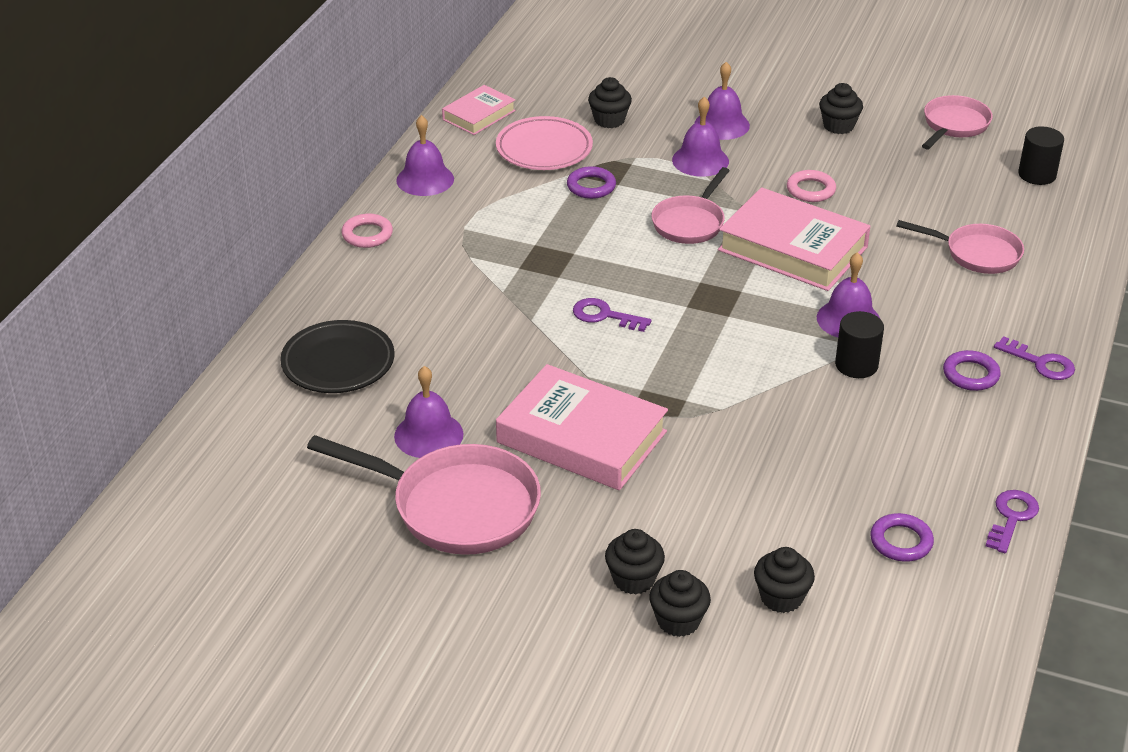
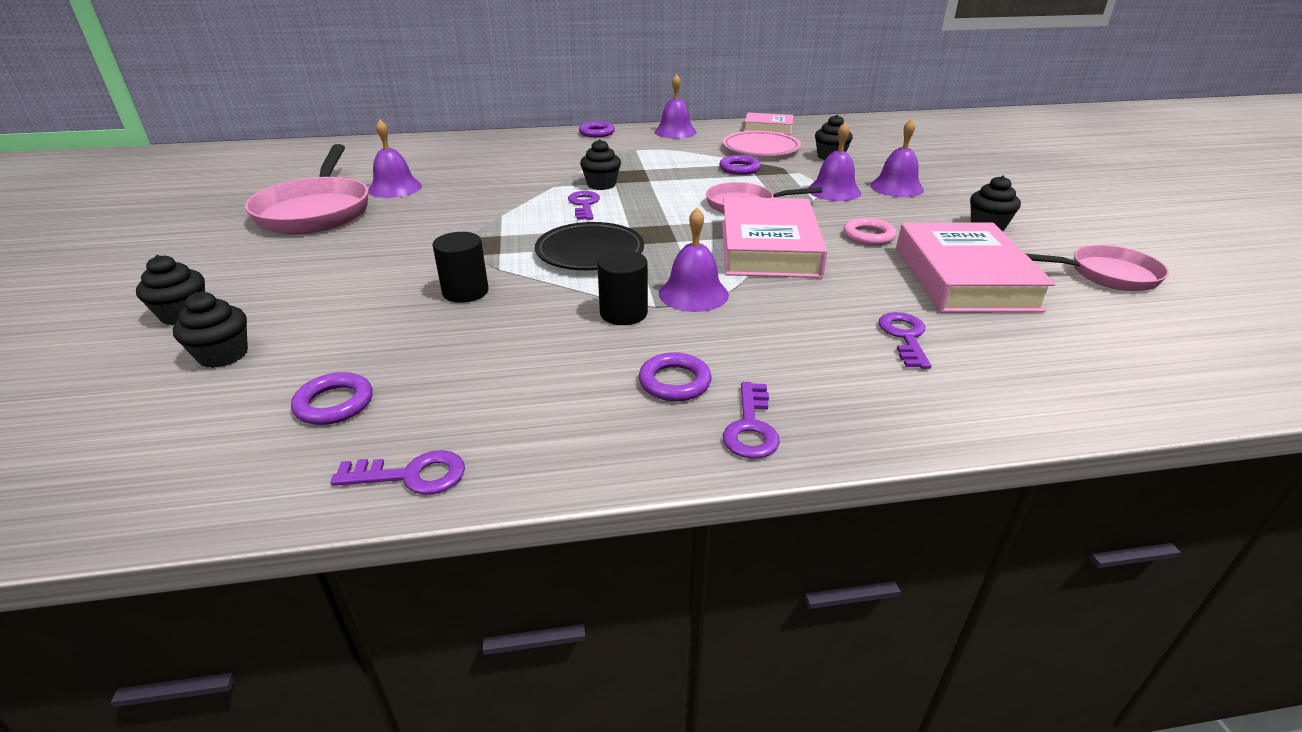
camera: 60 degrees right, 5 degrees down
black plate [280,320,395,393] -> black plate moved to [535,222,644,270]
pink ring [341,214,393,248] -> purple ring [579,121,615,137]
pink book [496,364,668,490] -> pink book moved to [896,223,1056,312]
black cupcake [605,529,665,594] -> black cupcake moved to [580,139,621,190]
pink pan [896,220,1024,274] -> purple key [878,312,931,369]
black cylinder [1018,126,1064,185] -> black cylinder moved to [432,232,489,303]

